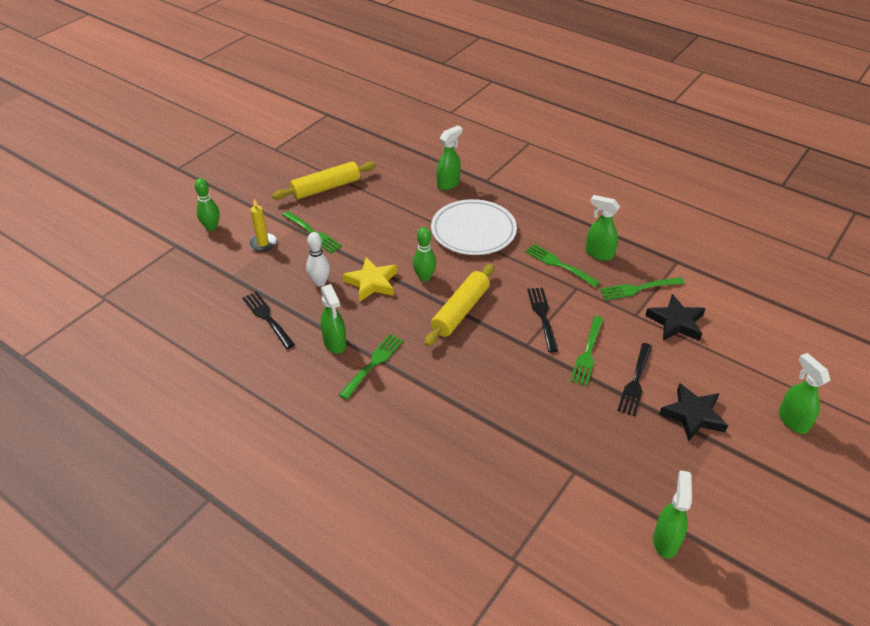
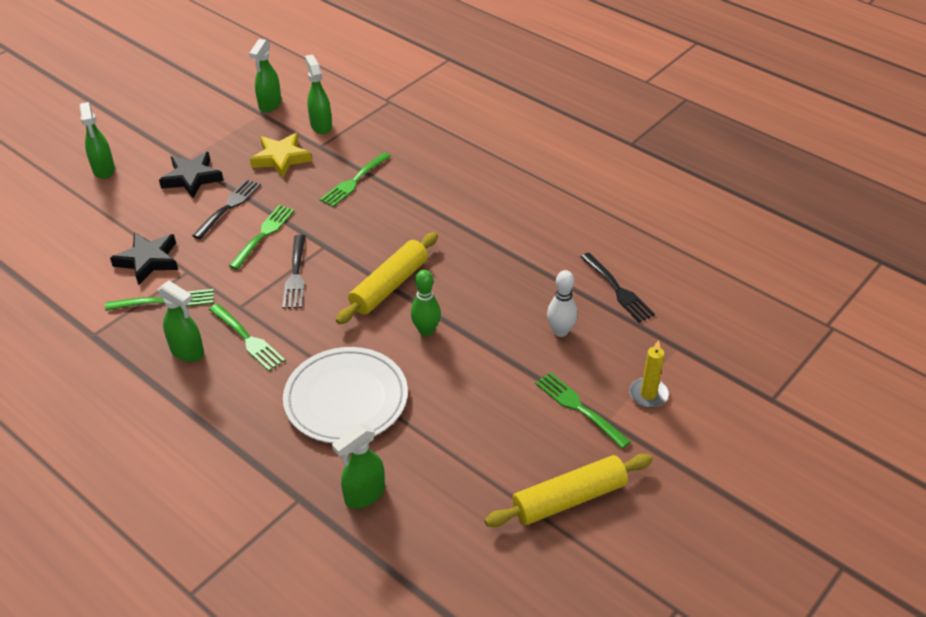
camera: 175 degrees left, 0 degrees up
green bowling pin [194,178,220,231] -> none
green spray bottle [320,284,346,353] -> green spray bottle moved to [305,55,332,134]
green fork [339,334,404,400] -> green fork moved to [320,152,391,207]
yellow star [342,257,397,302] -> yellow star moved to [250,133,312,178]

